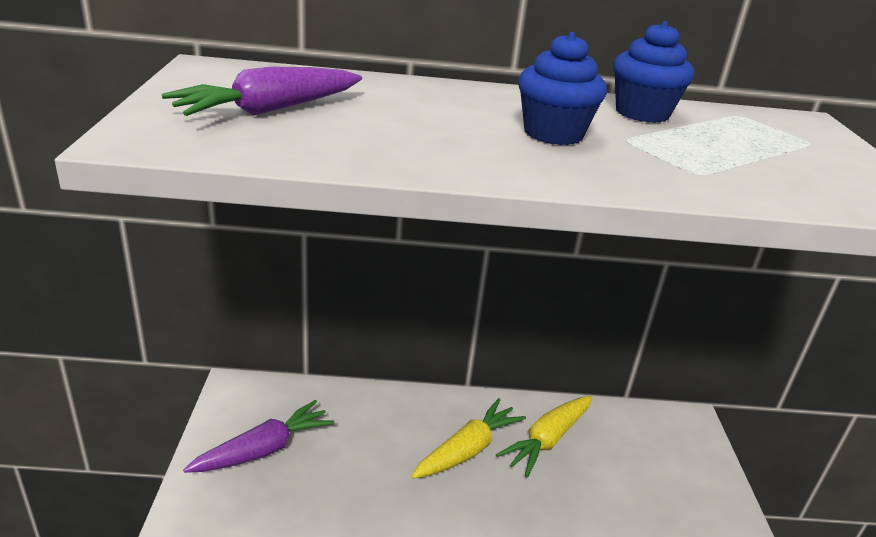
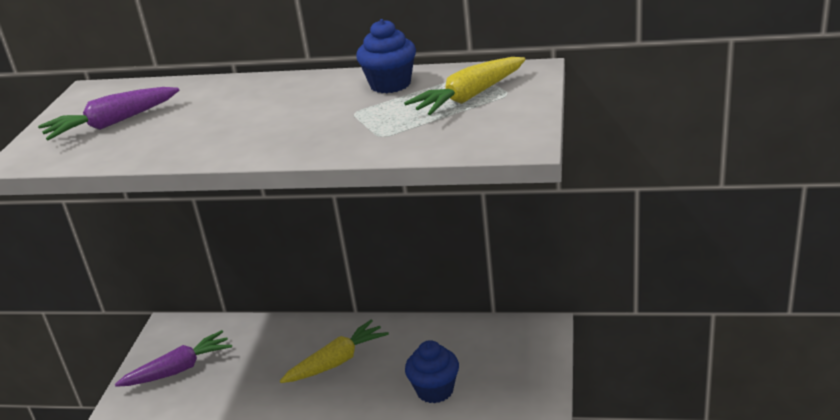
camera: 15 degrees right, 0 degrees up
yellow carrot [496,396,592,477] -> yellow carrot moved to [404,57,525,115]
blue cupcake [518,32,607,145] -> blue cupcake moved to [405,340,459,403]

